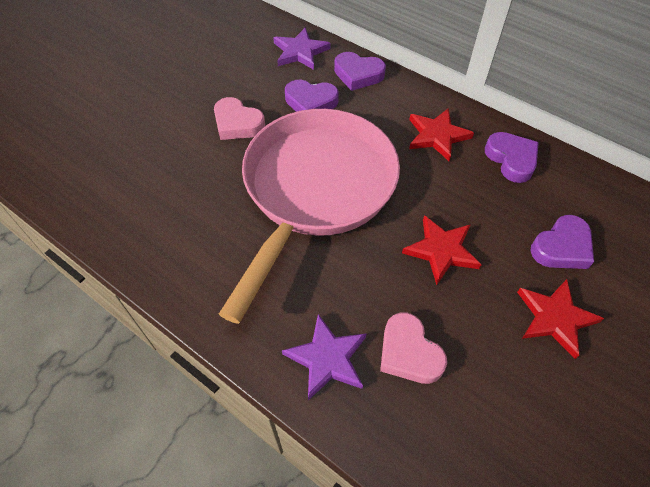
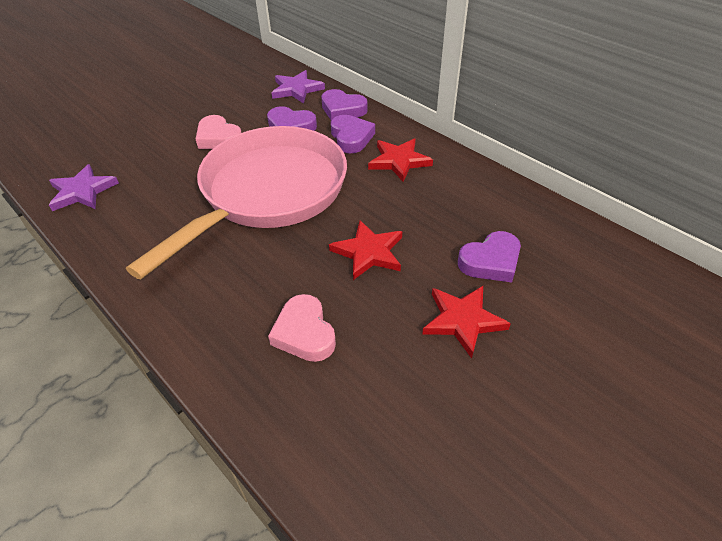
camera: 10 degrees right, 10 degrees down
purple star [282,314,367,400] -> purple star moved to [49,164,119,211]
purple heart [485,132,539,183] -> purple heart moved to [331,115,375,153]

